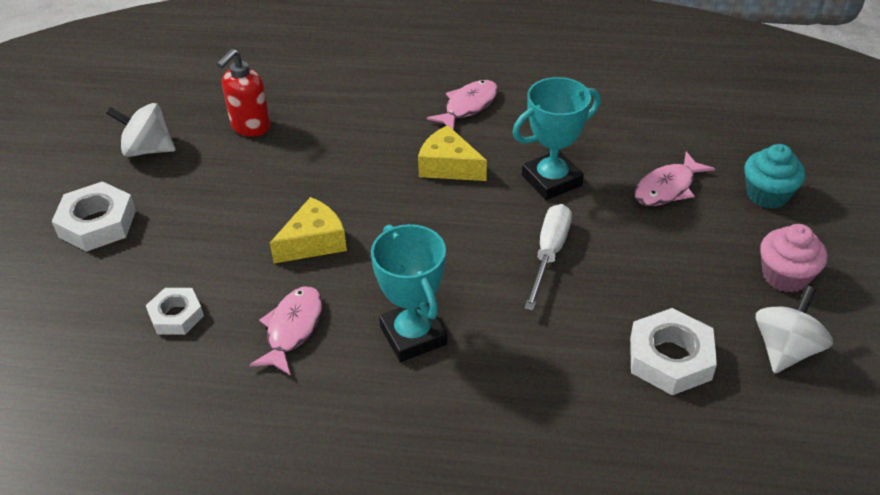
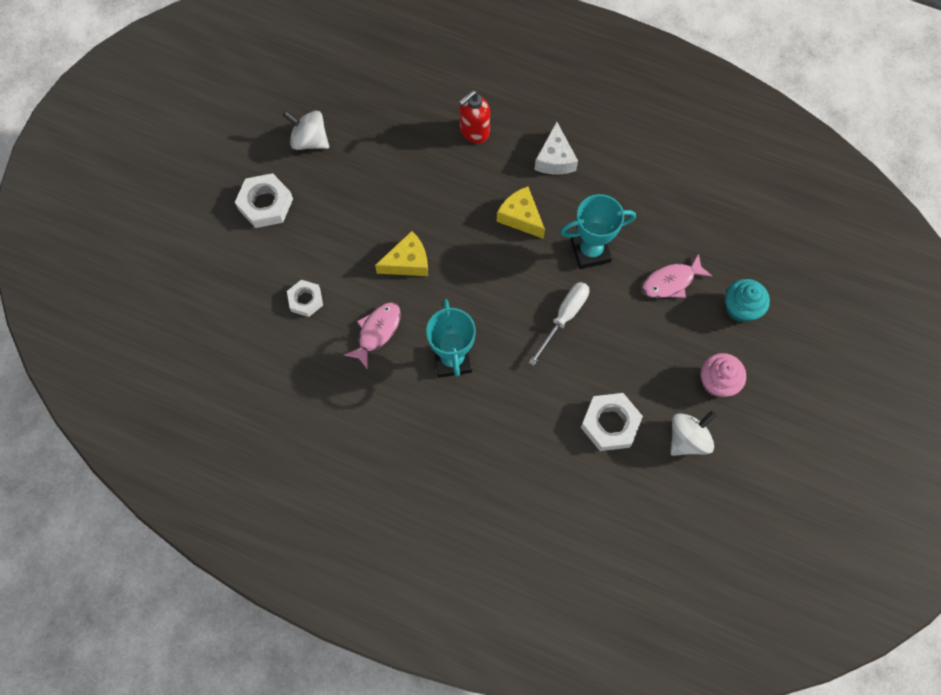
camera: 15 degrees right, 25 degrees up
red soap dispenser [217,49,271,137] -> red soap dispenser moved to [459,90,490,143]
pink fish [427,80,498,130] -> white cheese [534,122,578,175]

